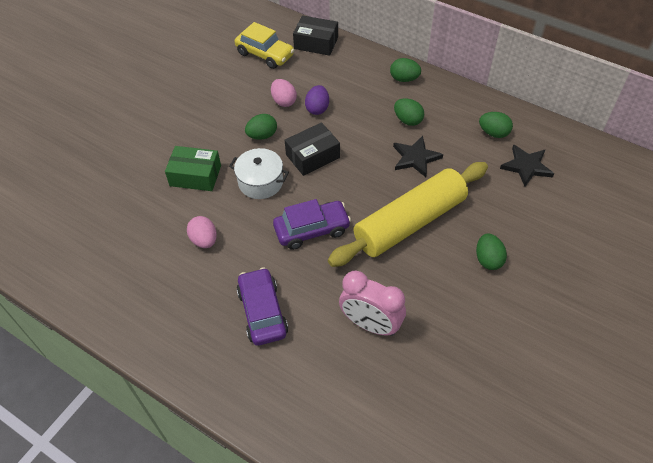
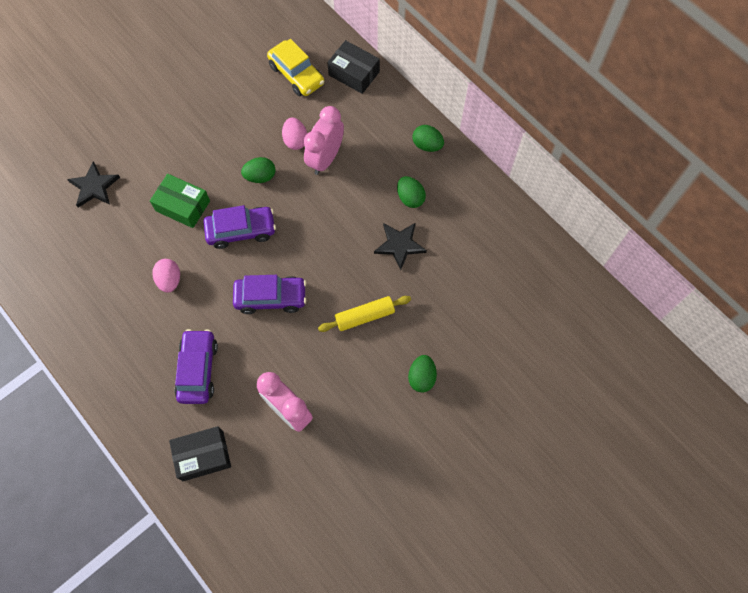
camera: 15 degrees right, 15 degrees up
white pot [229,148,289,199] -> purple car [203,205,276,249]
black box [285,122,340,176] -> black box moved to [169,426,231,481]
purple egg [305,85,329,115] -> pink clock [304,106,344,175]
yellow rolling pin [328,162,488,267] -> yellow rolling pin [318,296,411,332], size x0.49
green egg [479,112,513,138] -> none
black star [500,144,554,187] -> black star moved to [67,161,120,208]

